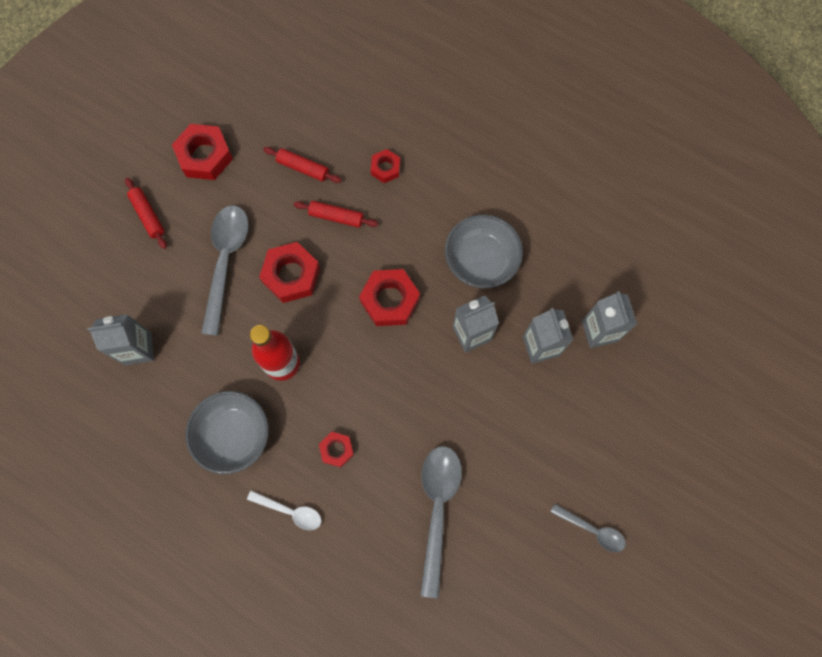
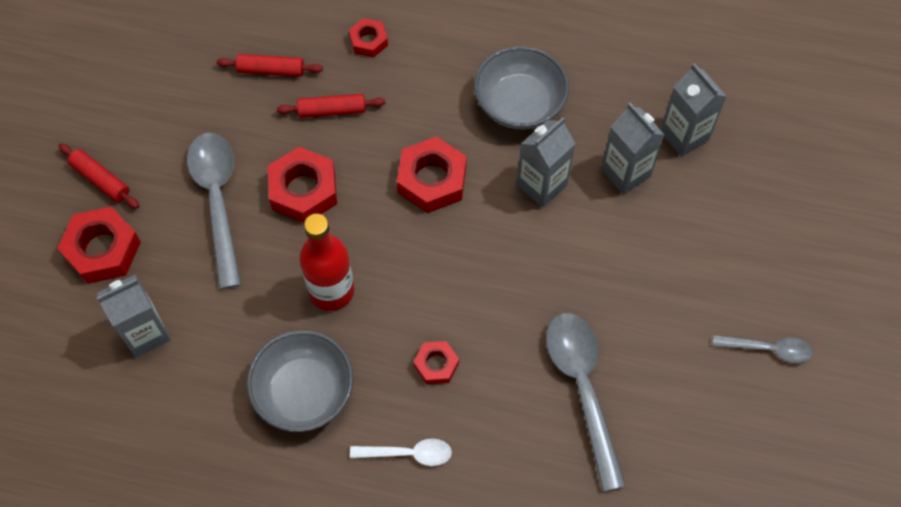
camera: 20 degrees left, 10 degrees down
red nut [172,124,233,180] -> red nut moved to [57,207,141,284]

